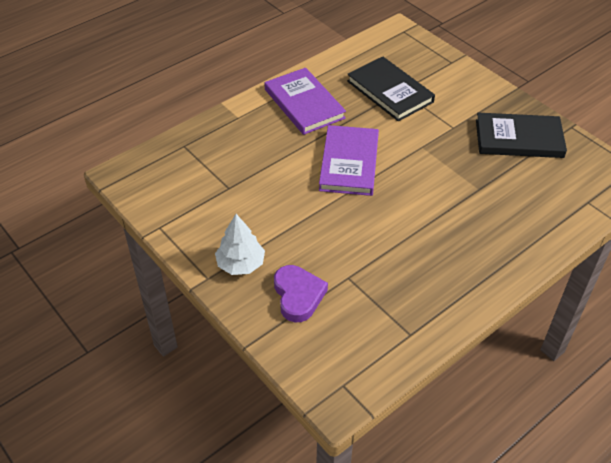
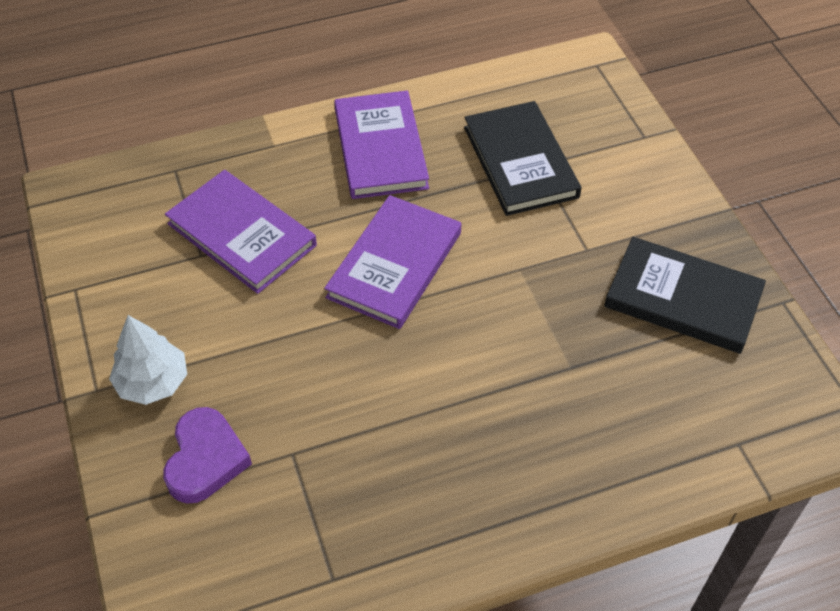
camera: 20 degrees right, 5 degrees up
none -> purple book [165,170,317,294]

